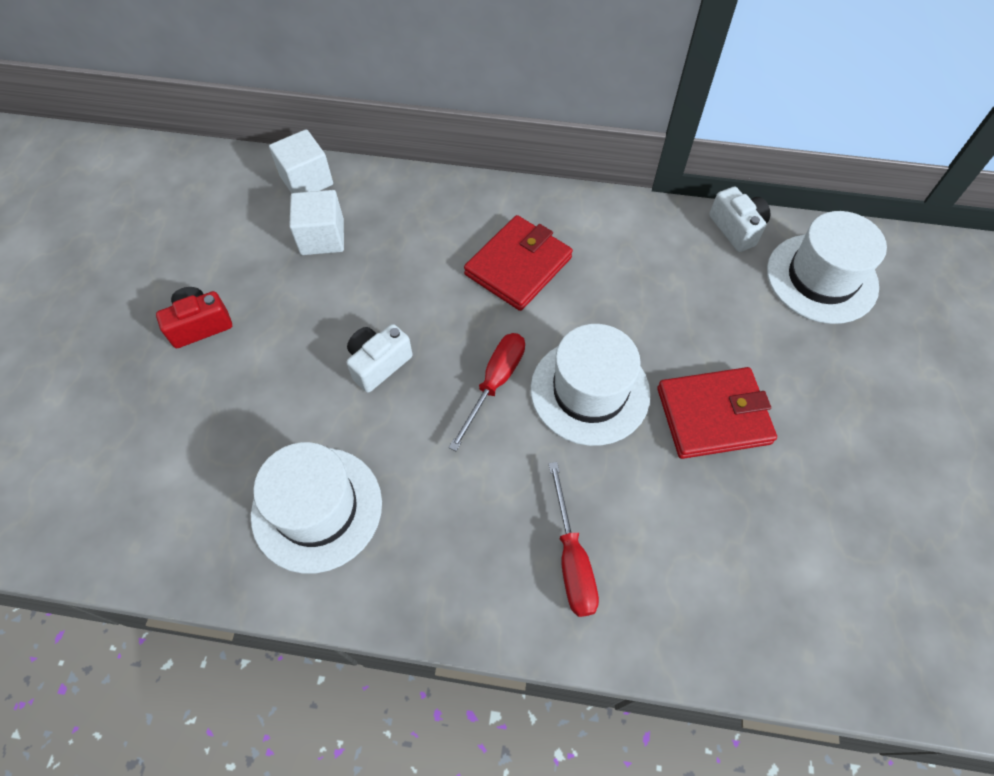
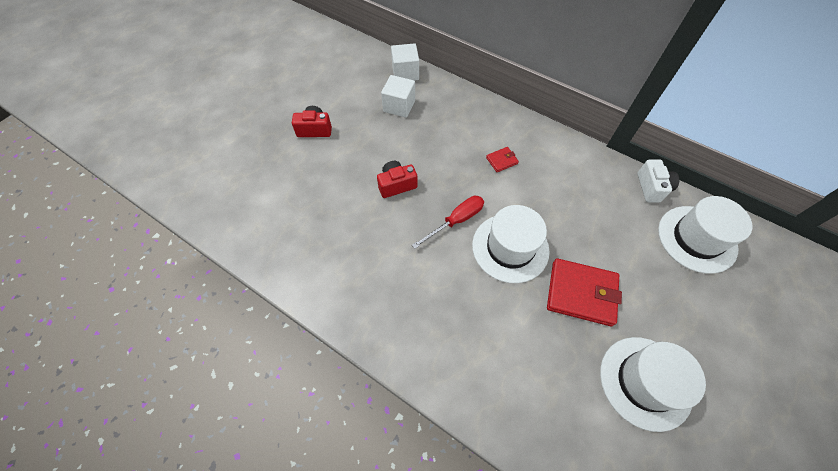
camera: 25 degrees right, 0 degrees up
white hat [251,442,382,574] -> white hat moved to [600,337,706,432]
white camera [346,324,413,393] -> red camera [377,161,417,198]
red wallet [464,215,573,311] -> red wallet [486,147,519,172], size x0.47
red screwdriver [549,462,599,617] -> none

